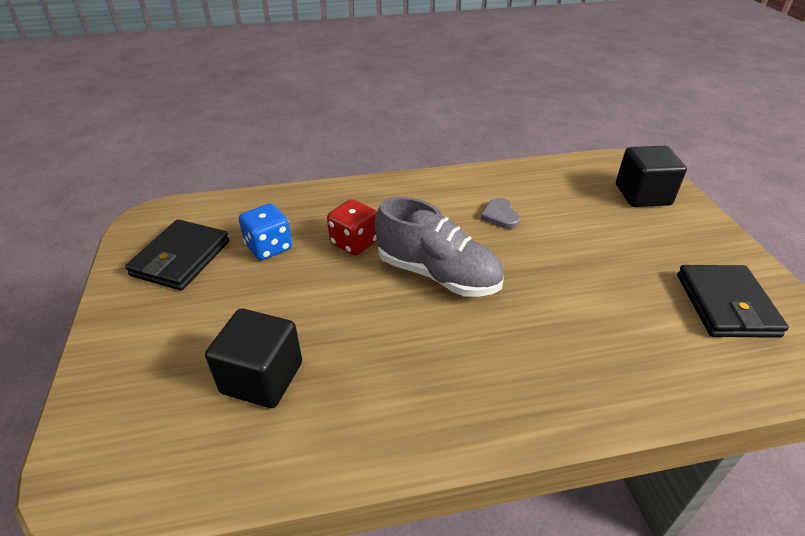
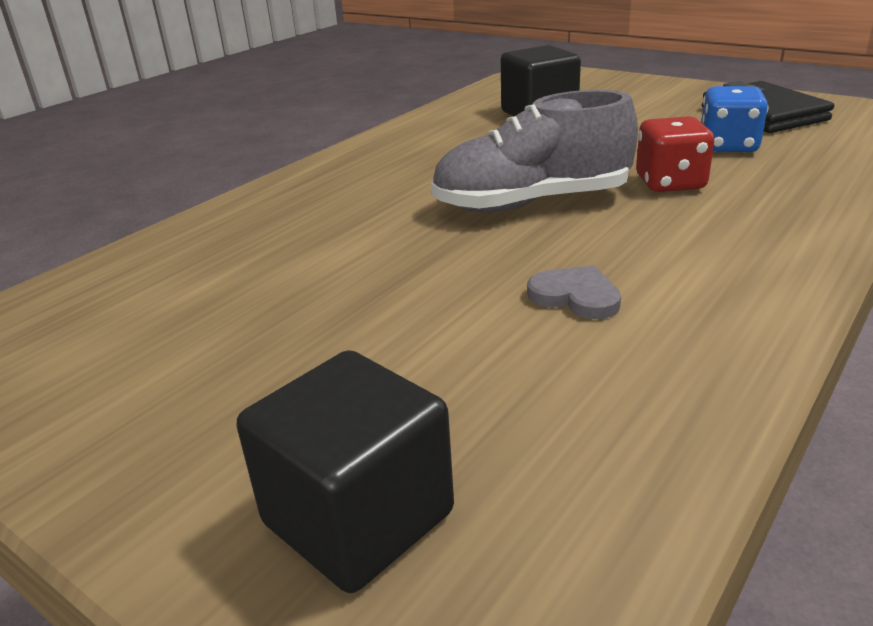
camera: 140 degrees right, 10 degrees down
black wallet [677,265,789,338] -> none

